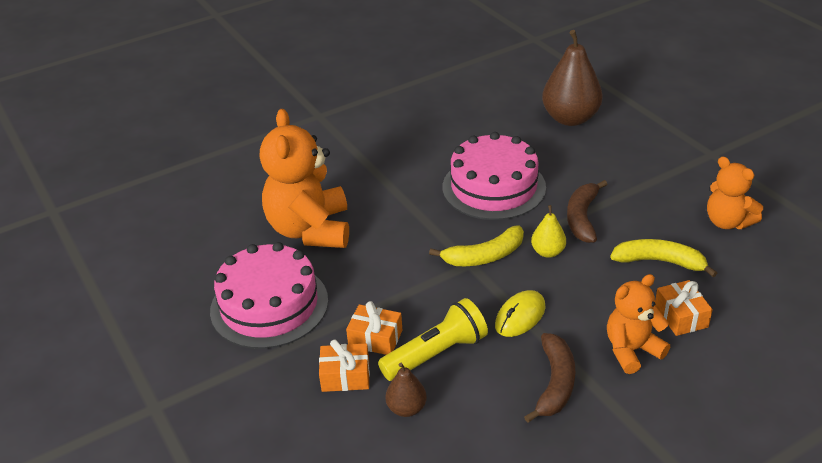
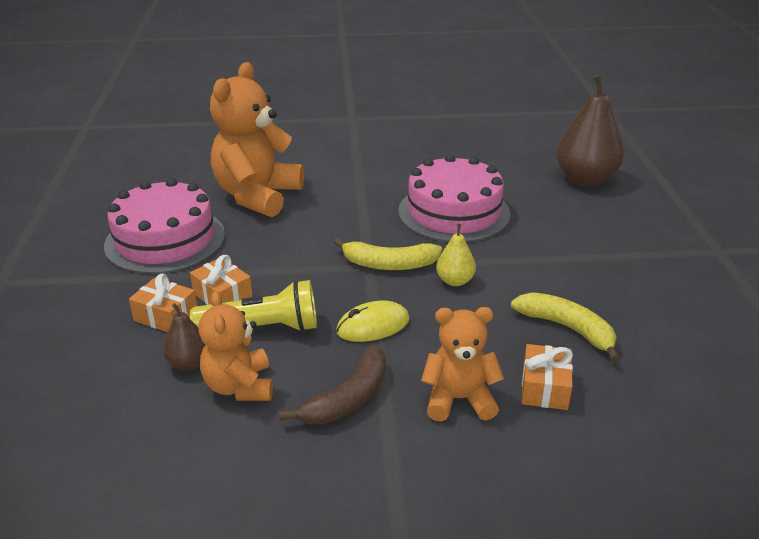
camera: 25 degrees right, 5 degrees down
brown banana [567,180,607,243] -> none
orange teddy bear [707,156,763,229] -> orange teddy bear moved to [198,291,273,401]

